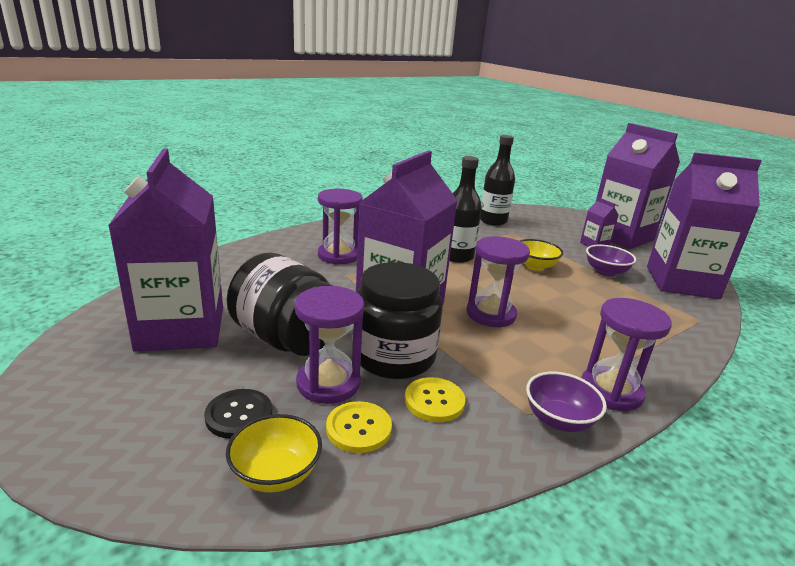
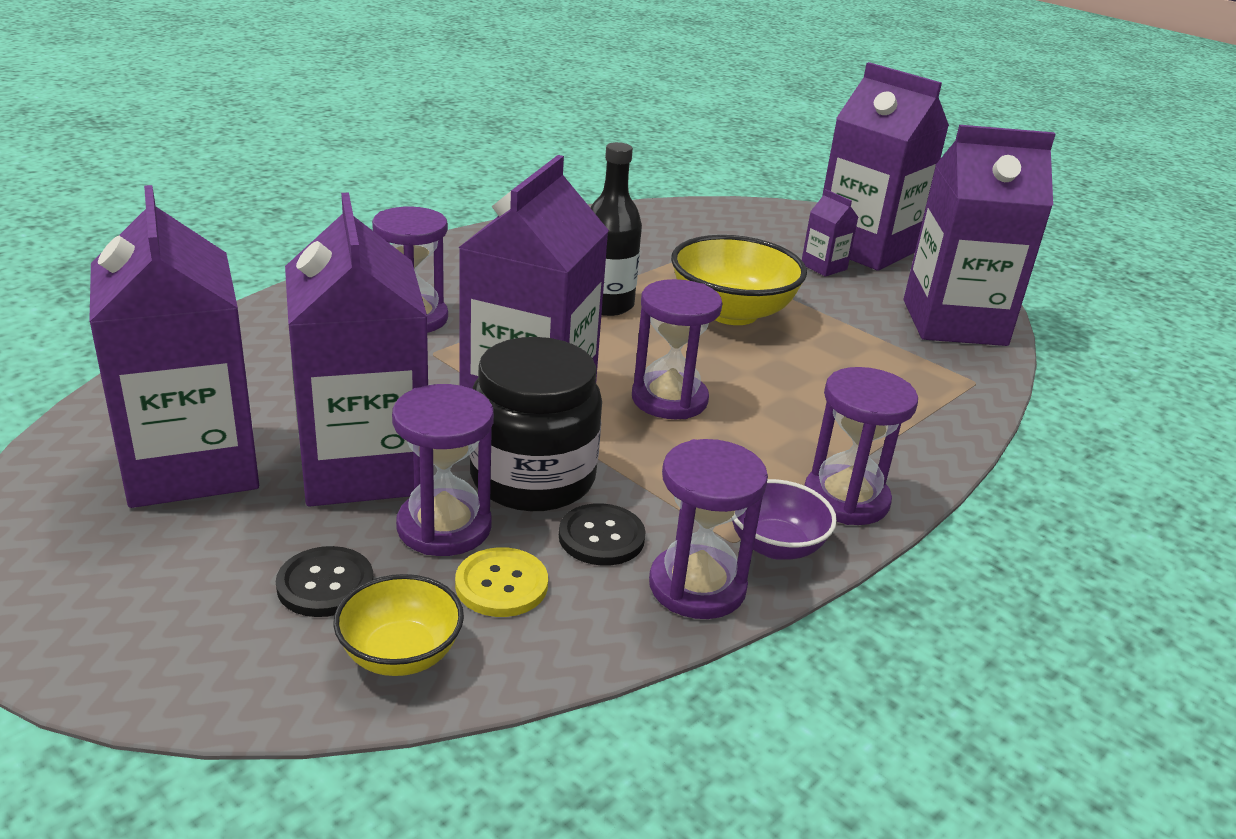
camera: 10 degrees left, 5 degrees up
black jar [227,252,333,356] -> purple carton [285,193,428,507]
yellow button [405,377,465,422] -> black button [559,503,646,566]
black bottle [480,135,515,226] -> none
yellow bowl [520,239,563,271] -> yellow bowl [671,235,807,325], size x1.74
purple bowl [586,245,636,276] -> none
none -> purple hourglass [649,439,768,619]

